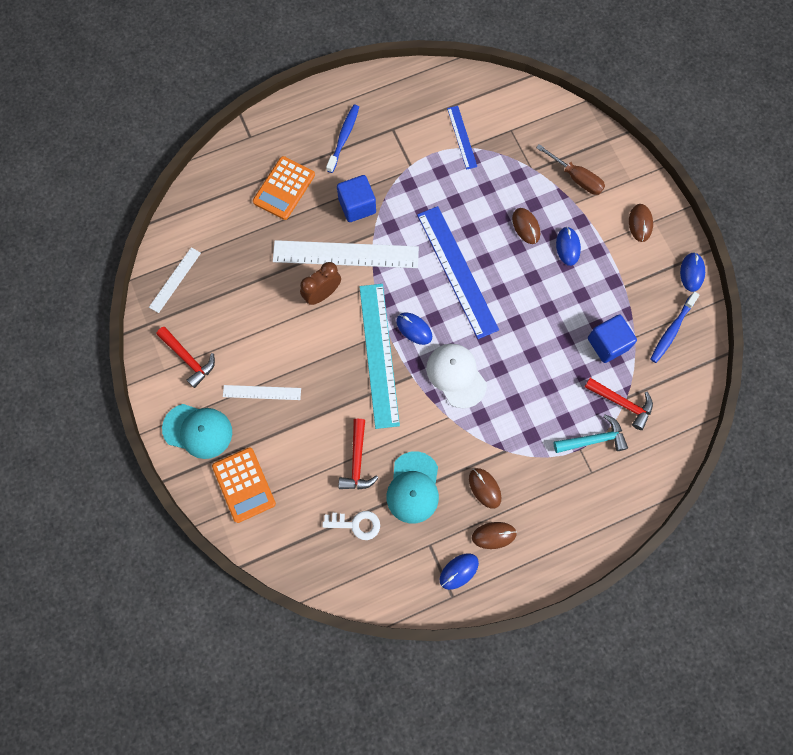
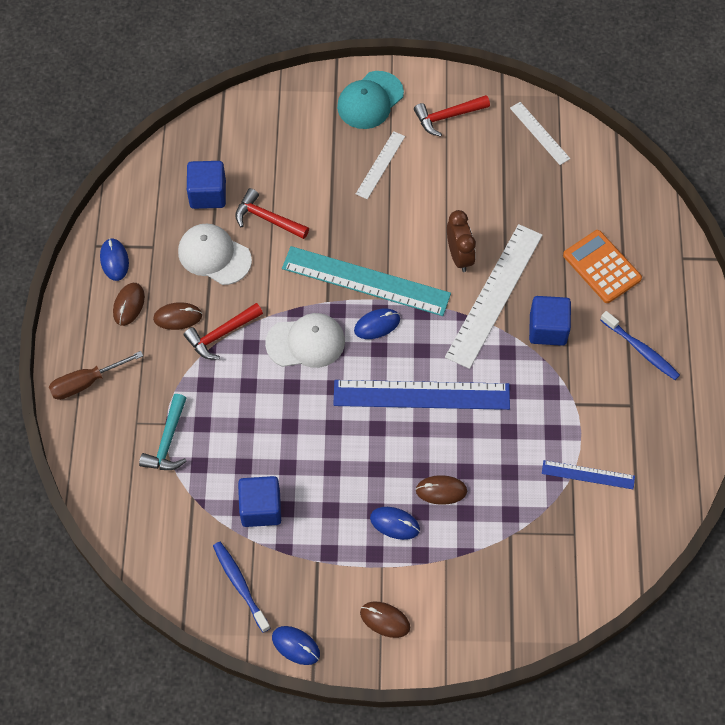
camera: 115 degrees right, 10 degrees down
orange calculator [212,447,276,523] -> none
white key [322,511,380,540] -> blue cube [187,161,226,209]
turquoise cap [386,451,439,523] -> white cap [178,224,252,285]
brown screwdriver [536,144,605,195] -> brown screwdriver moved to [49,351,143,400]
red hammer [585,378,653,430] -> red hammer moved to [184,303,263,360]

